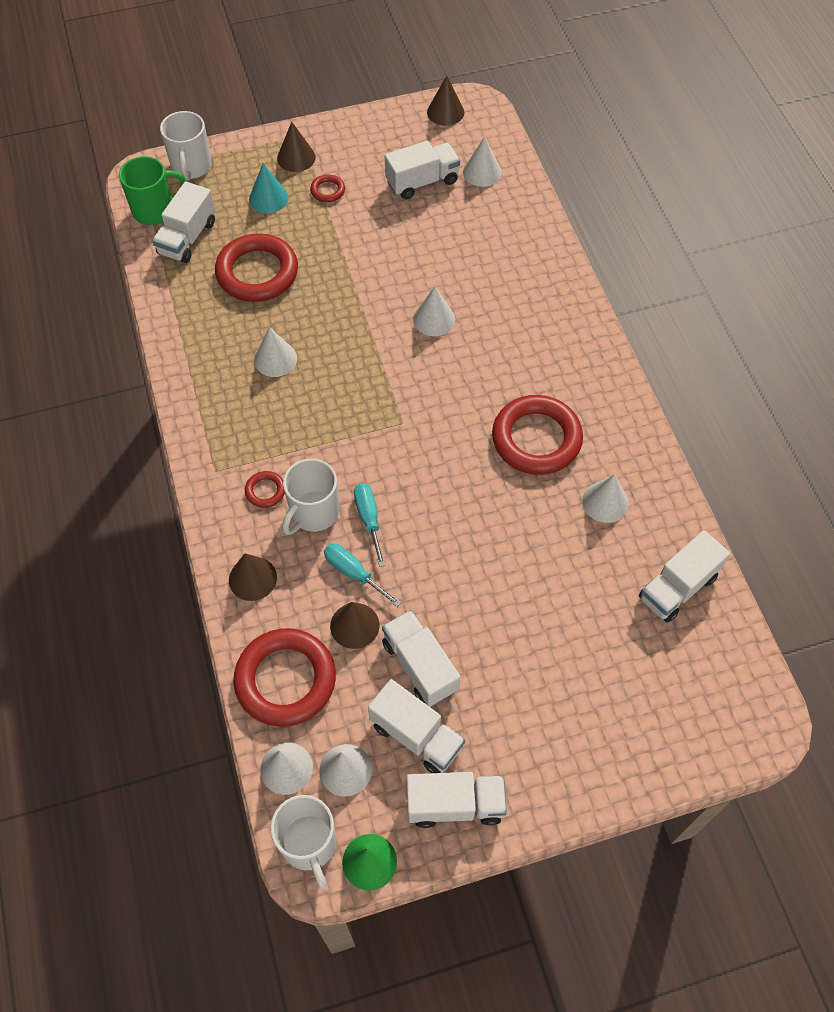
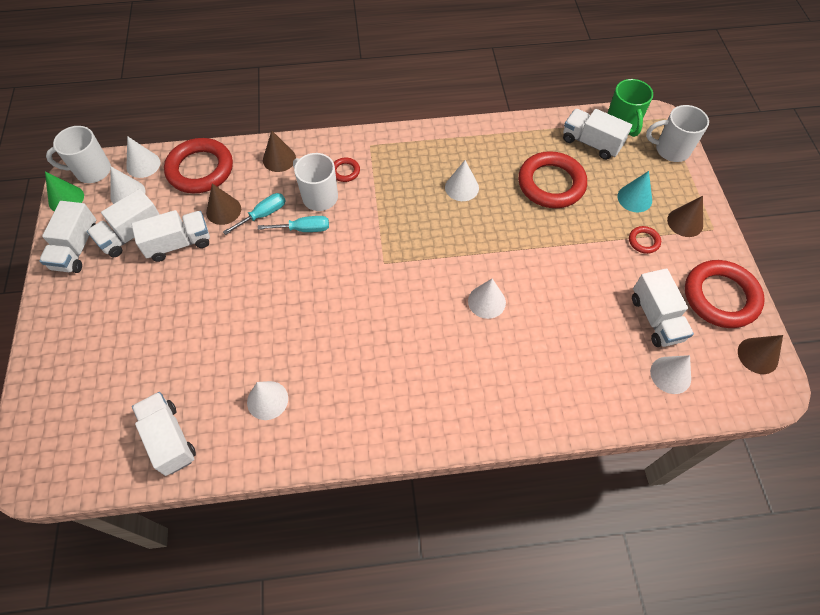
camera: 100 degrees right, 0 degrees up
red ring [492,395,583,475] -> red ring moved to [685,260,765,328]

